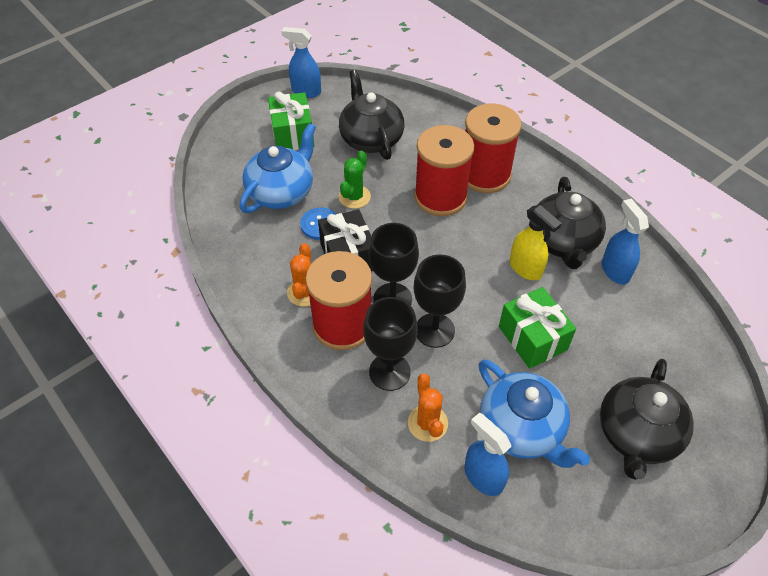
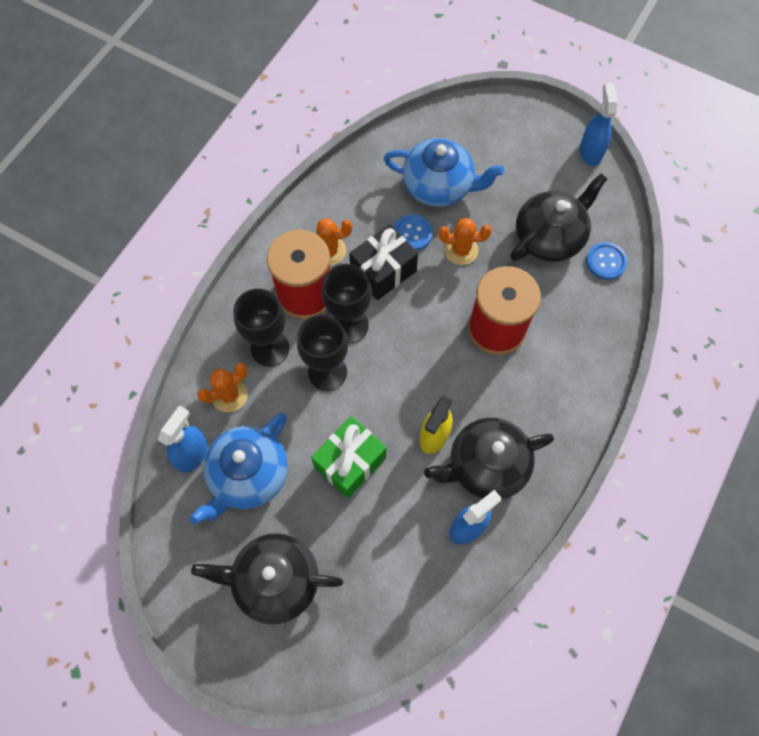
camera: 70 degrees right, 15 degrees up
green gift [268,91,314,150] -> none
green cactus [339,151,371,209] -> orange cactus [439,217,492,265]
red spool [465,104,522,193] -> none
none -> blue button [586,242,628,280]

